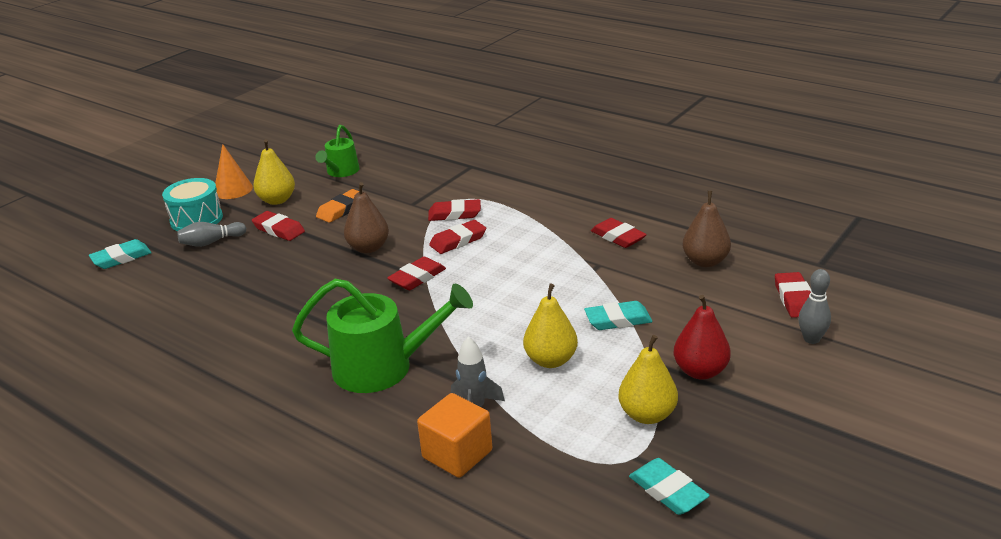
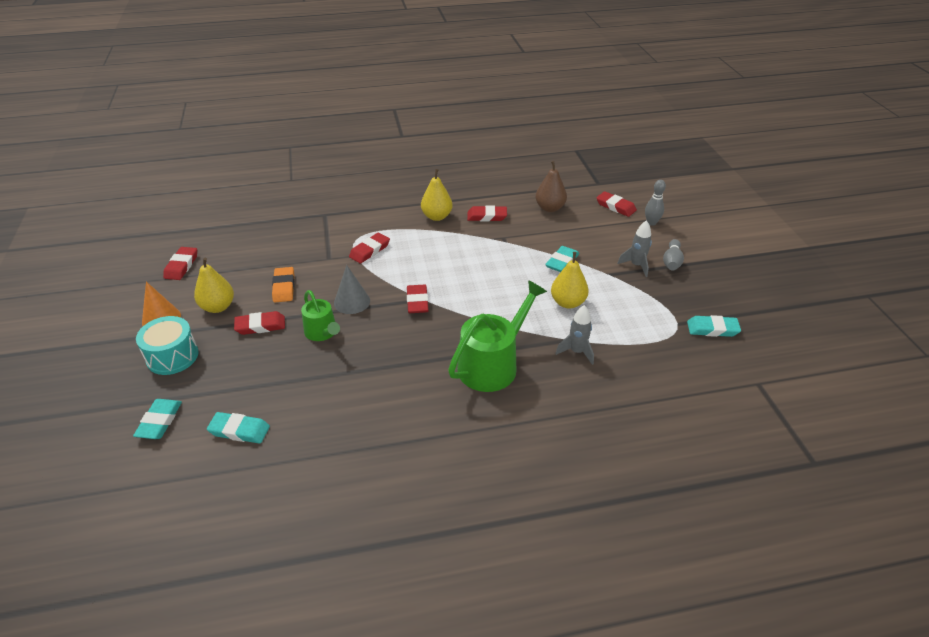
camera: 50 degrees left, 10 degrees up
grey bowling pin [177,222,246,247] -> grey bowling pin moved to [663,239,684,271]
green watering can [315,125,360,177] -> green watering can moved to [301,290,340,341]
brown pear [344,182,389,253] -> grey cone [334,265,370,314]
orange cube [417,393,492,478] -> none
red eraser [429,220,486,254] -> red eraser moved to [163,247,197,280]
yellow pear [618,335,678,424] -> yellow pear moved to [421,169,453,221]
red pear [674,295,731,380] -> grey rocket [617,220,652,277]
none -> turquoise eraser [207,412,270,443]

